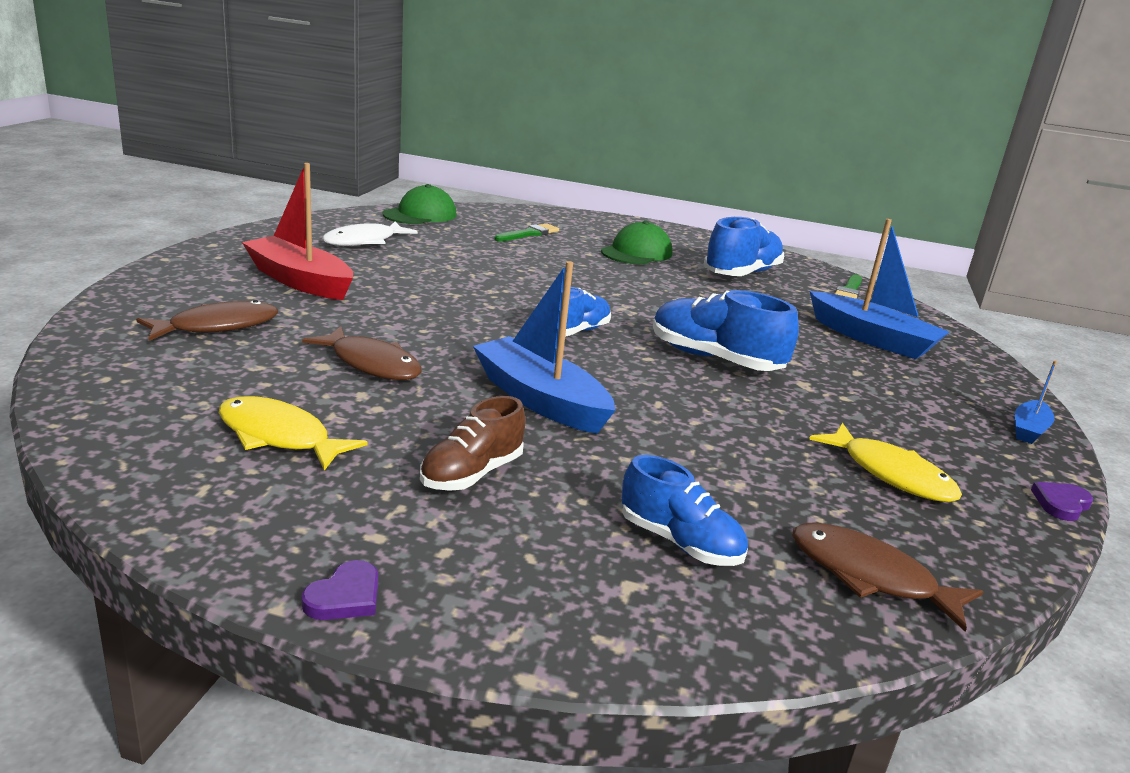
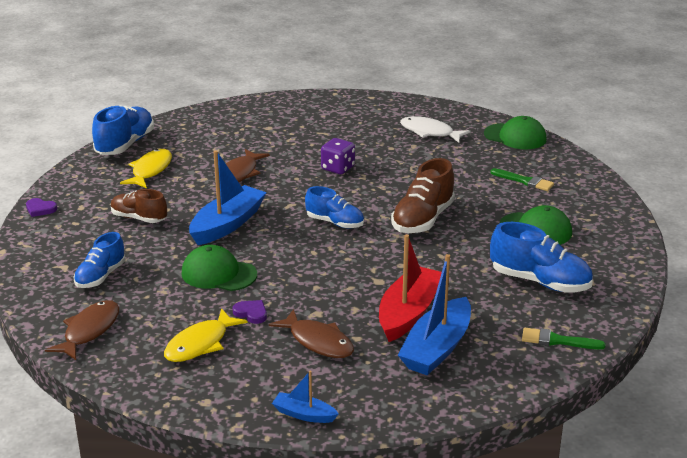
camera: 80 degrees right, 5 degrees up
brown fish [136,300,278,341] -> brown fish moved to [269,309,354,358]
red boat [242,163,353,300] -> red boat moved to [379,234,442,342]
blue shoe [653,290,799,371] -> blue shoe moved to [92,105,154,155]
purple heart [1031,482,1093,521] -> purple heart moved to [233,300,267,324]
none -> green cap [181,245,257,291]
none -> purple dice [321,138,355,174]
none -> brown shoe [391,158,455,233]

